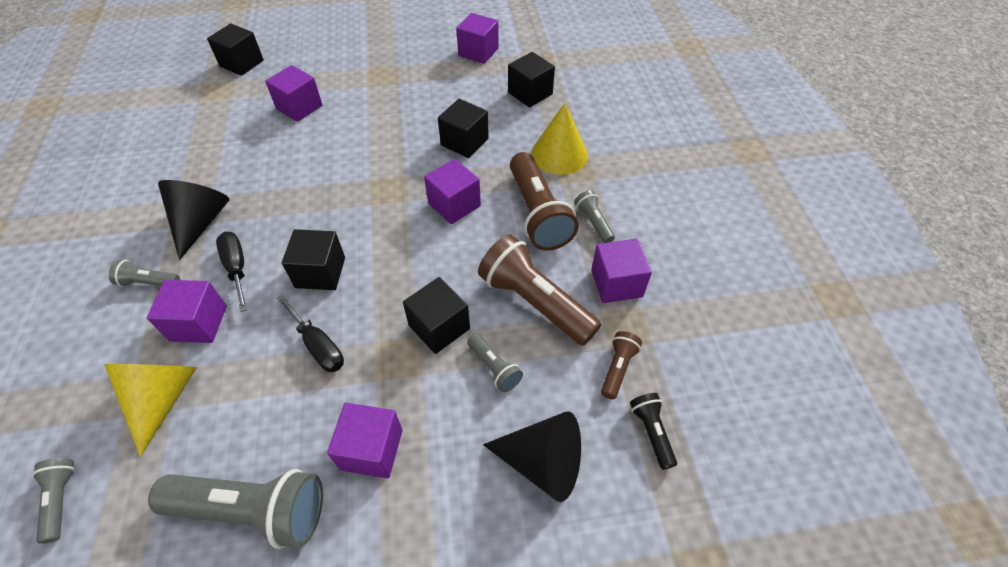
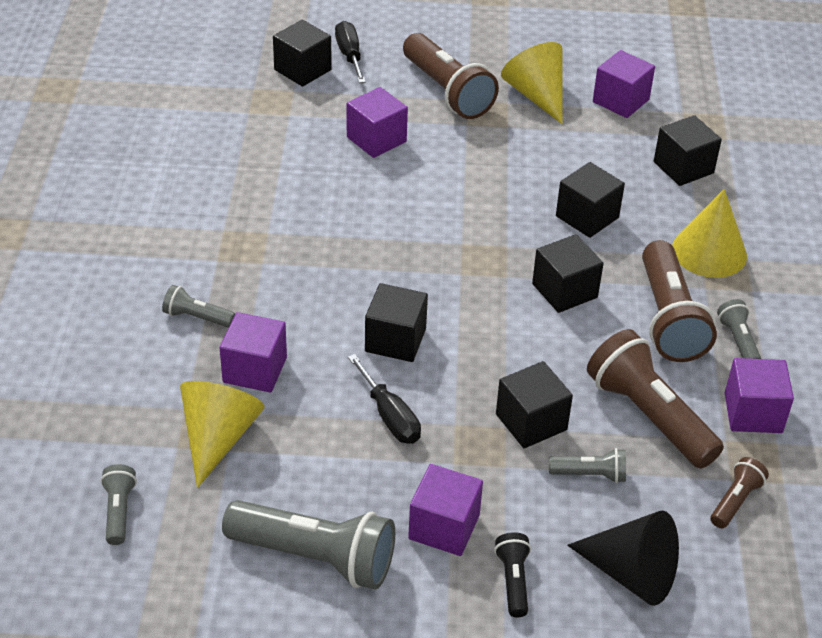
camera: 10 degrees right, 10 degrees down
black cone [158,180,229,260] -> none
black screwdriver [216,232,248,312] -> black screwdriver moved to [335,21,366,83]
purple cube [424,159,481,224] -> black cube [532,234,604,313]
grey flashlight [467,334,523,392] -> grey flashlight turned 60 degrees counterclockwise [549,448,626,483]
black flashlight [630,393,677,470] -> black flashlight moved to [494,532,531,618]
none -> brown flashlight [403,33,499,119]
none -> yellow cone [501,42,563,124]

